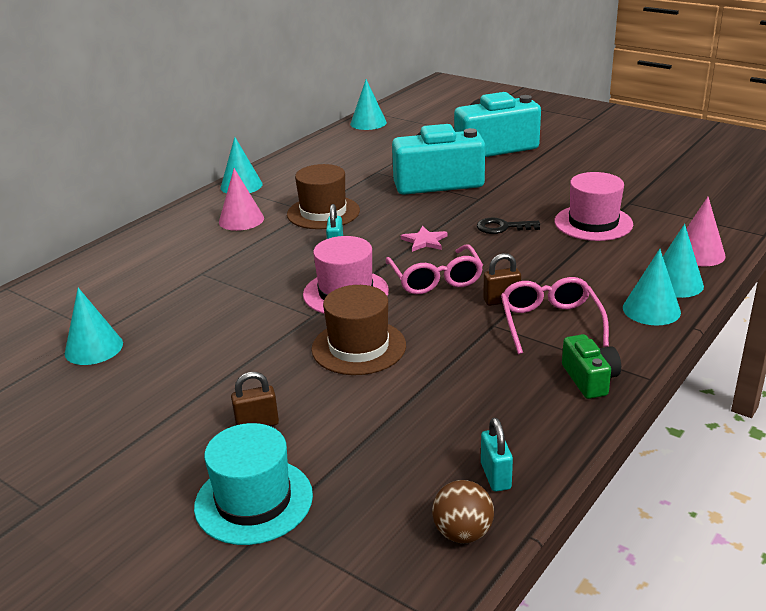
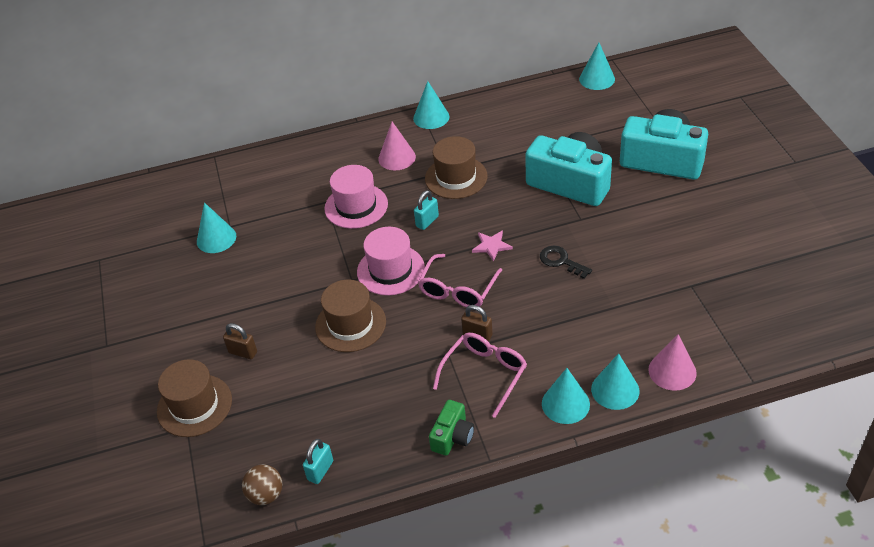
camera: 40 degrees right, 15 degrees up
turquoise hat [194,423,313,545] -> brown hat [157,359,232,437]
pink hat [555,172,633,241] -> pink hat moved to [324,165,388,229]

